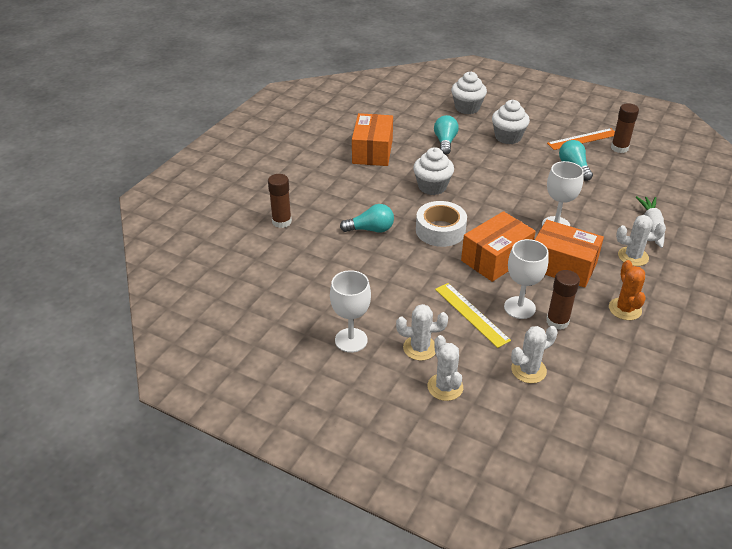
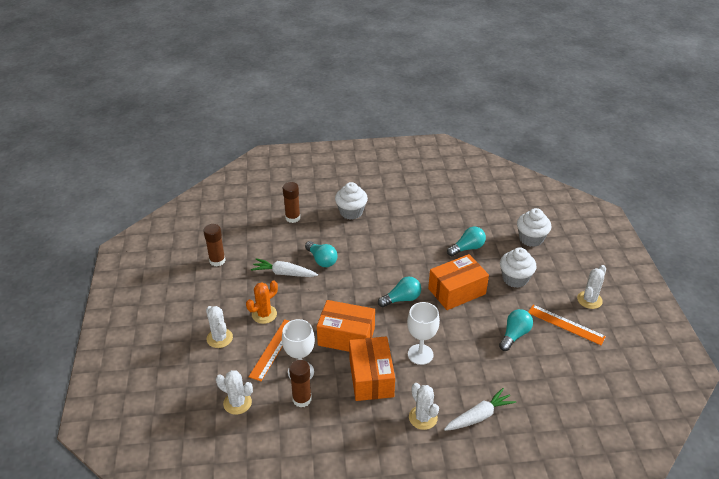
camera: 55 degrees right, 0 degrees up
white goblet [330,270,371,353] -> none
orange box [352,113,393,166] -> orange box moved to [428,254,489,310]
white cupcake [413,147,454,195] -> white cupcake moved to [335,182,368,220]
white tape [416,201,467,247] -> none
white cactus [427,335,463,401] -> white cactus moved to [577,265,606,309]
yellow ruler [435,283,511,348] -> orange ruler [249,319,289,381]
orange cactus [609,260,646,320] -> orange cactus moved to [246,280,278,324]
brown glue stick [611,103,639,153] -> brown glue stick moved to [204,224,226,266]
none -> white carrot [251,258,318,277]
none -> turquoise light bulb [378,277,421,307]

